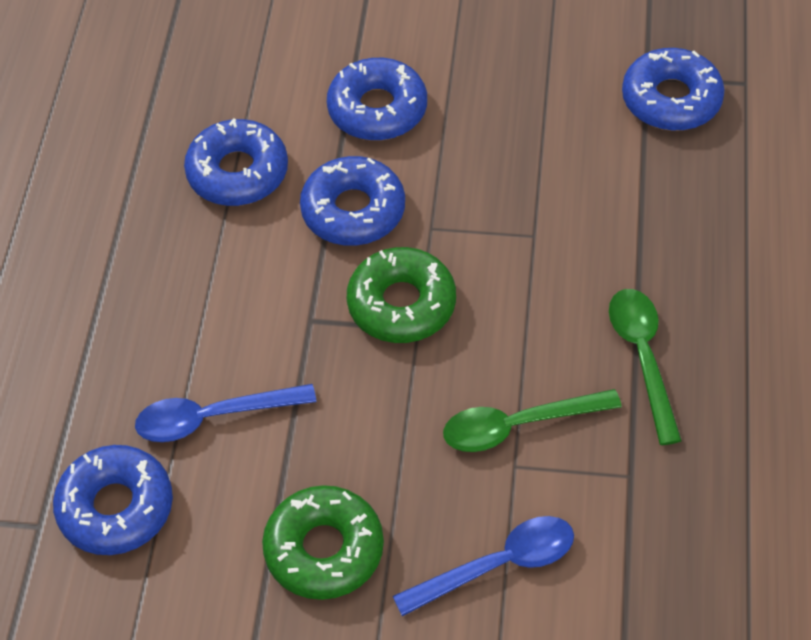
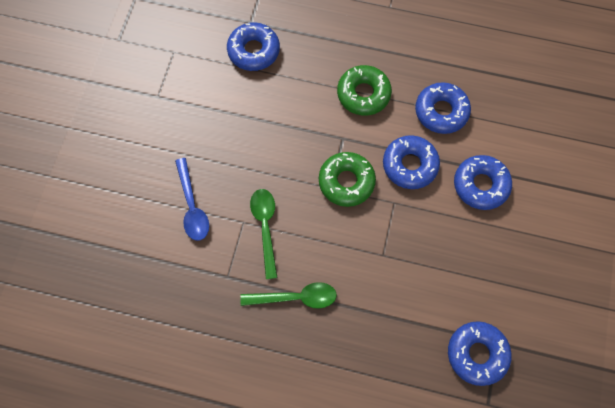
camera: 95 degrees right, 15 degrees up
blue spoon [135,384,317,442] -> none
green donut [262,485,384,600] -> green donut moved to [337,65,392,116]

